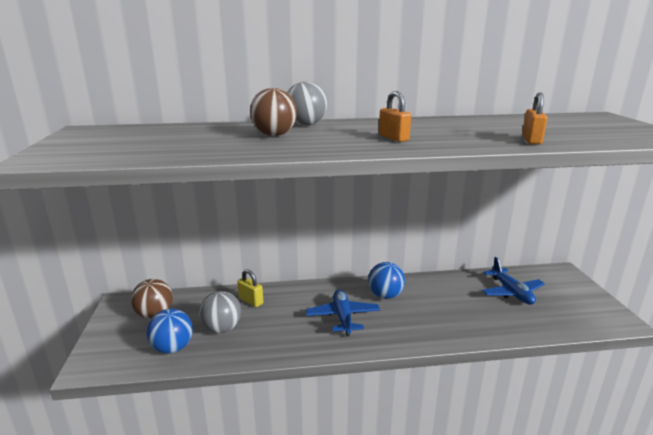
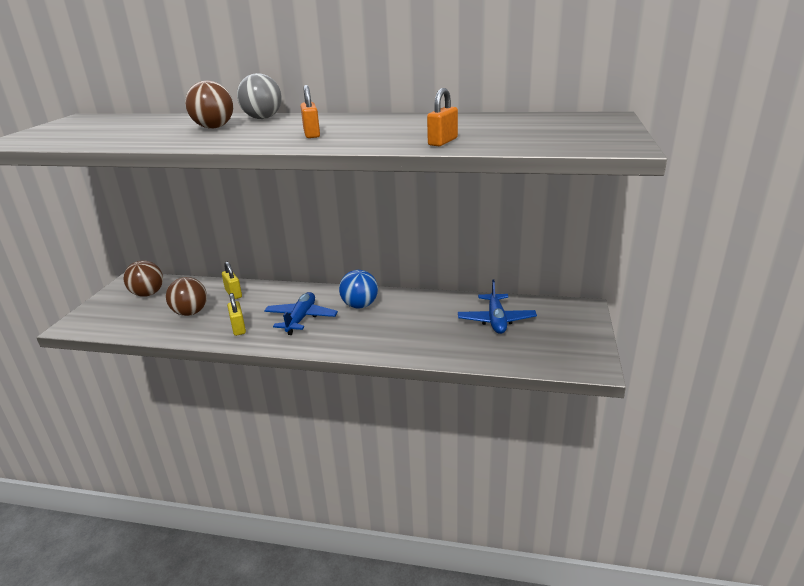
camera: 20 degrees right, 5 degrees up
blue ball [147,309,193,354] -> none
grey ball [199,291,241,333] -> brown ball [166,277,207,316]
none -> yellow padlock [227,293,246,336]

